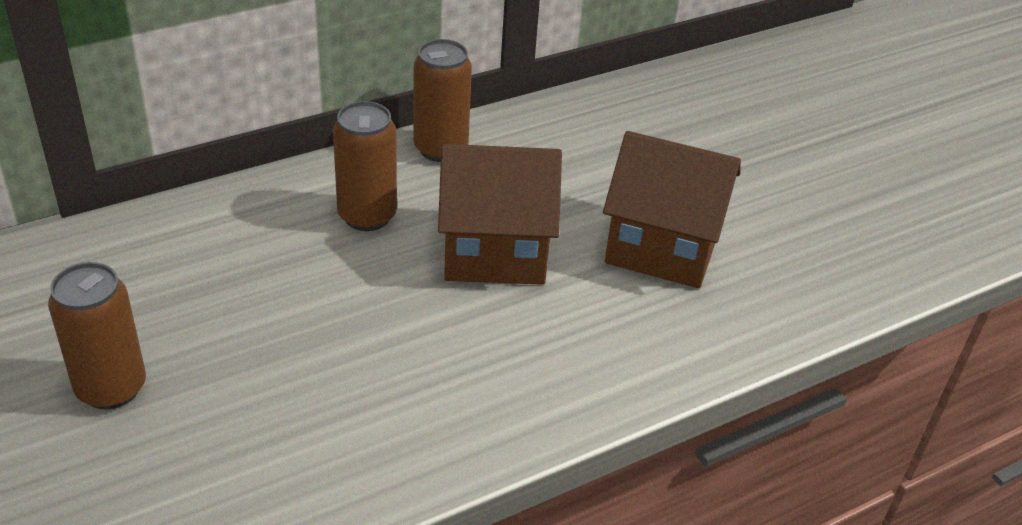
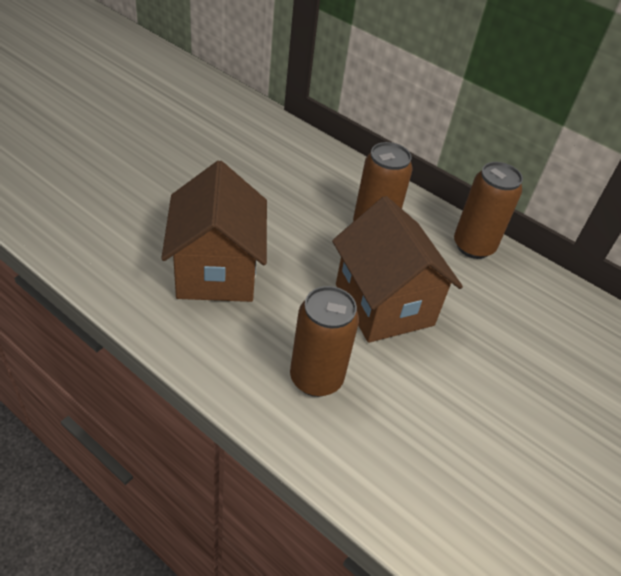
camera: 65 degrees right, 5 degrees up
brown can [48,262,146,409] -> brown can moved to [290,286,359,397]
brown house [603,131,741,288] -> brown house moved to [161,161,267,302]

